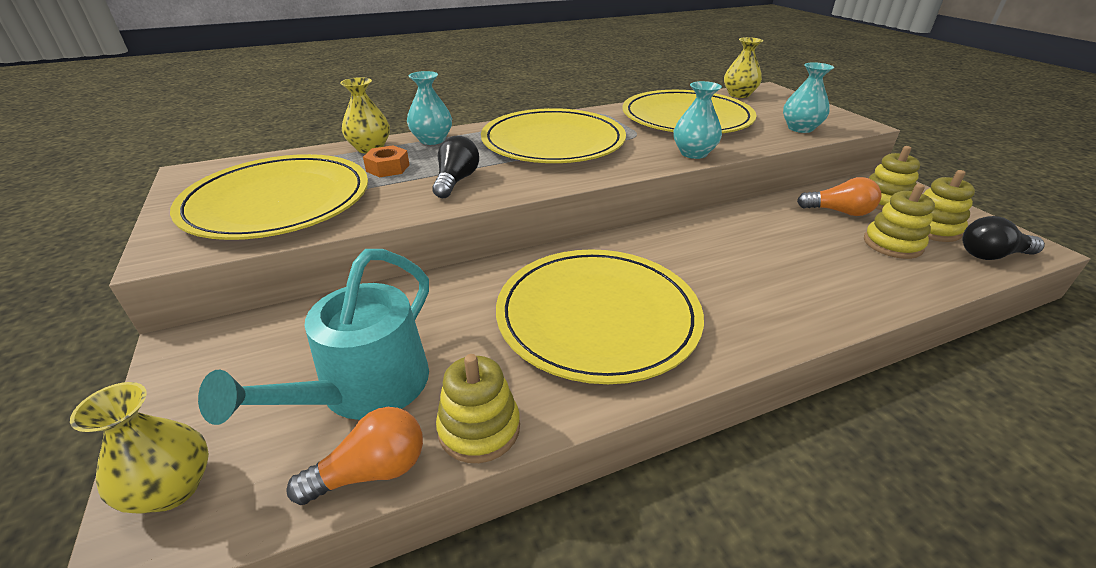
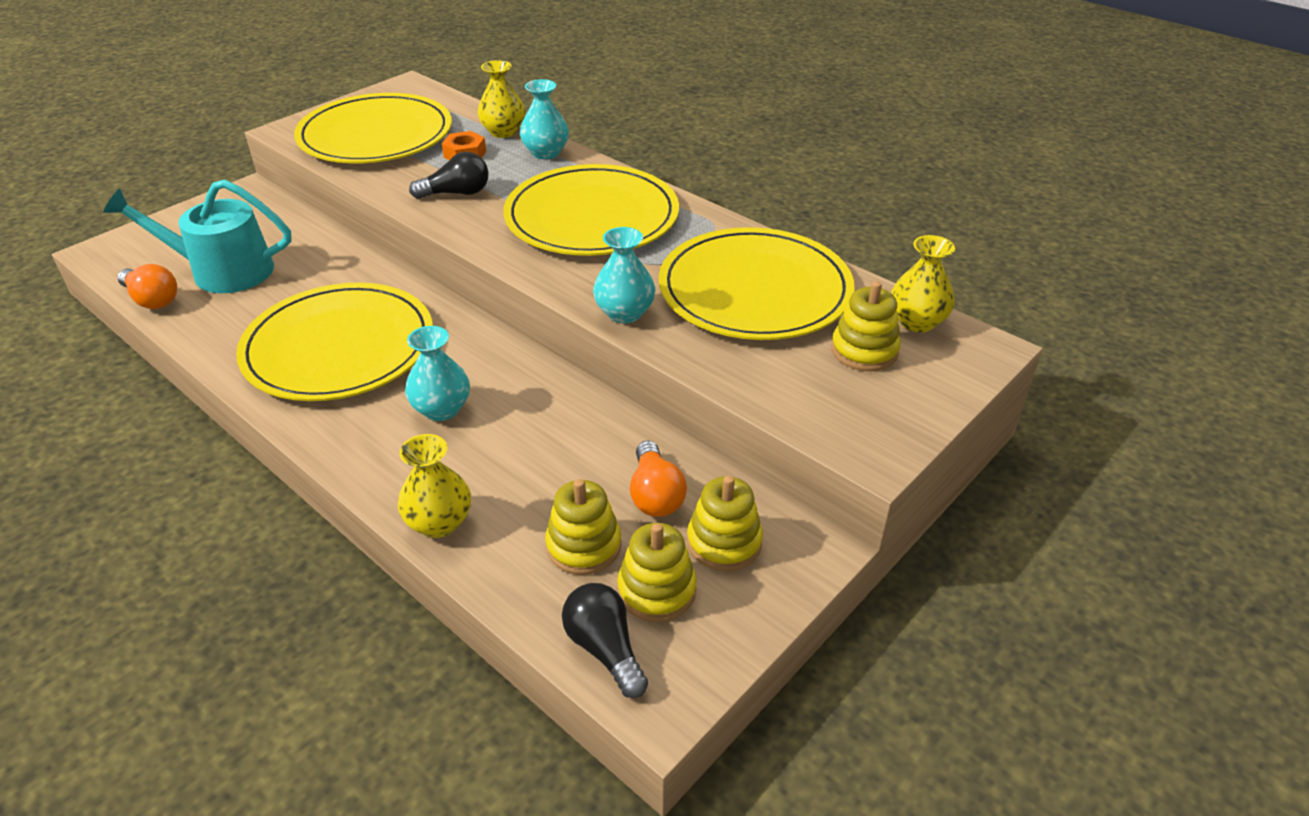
camera: 65 degrees right, 5 degrees up
yellow vase [70,382,209,514] -> yellow vase moved to [398,434,471,538]
yellow stacking toy [436,354,520,463] -> yellow stacking toy moved to [831,281,901,371]
turquoise vase [783,62,834,133] -> turquoise vase moved to [405,326,470,421]

